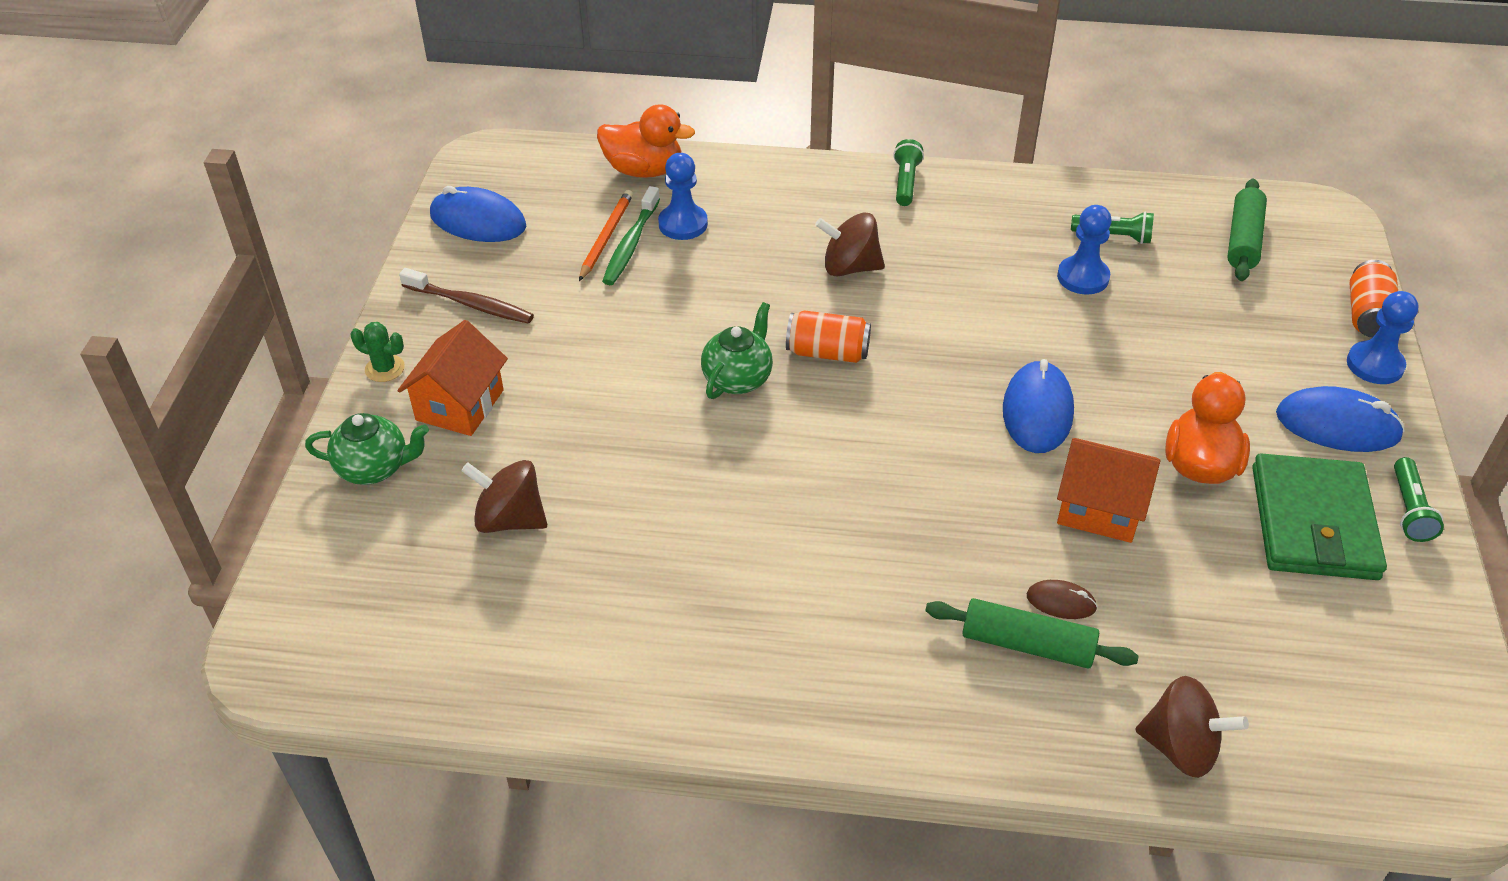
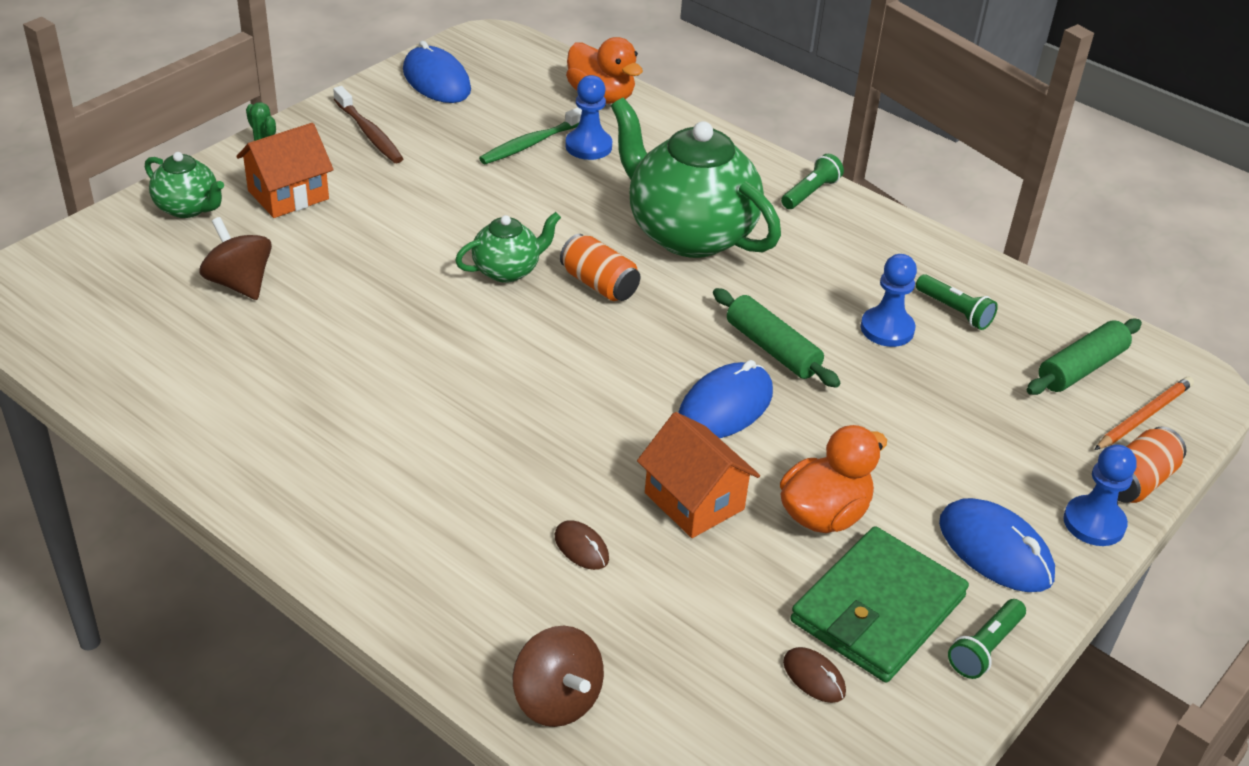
camera: 30 degrees right, 5 degrees down
orange pencil [579,190,633,281] -> orange pencil moved to [1094,376,1194,450]
brown spinning top [815,213,885,277] -> green teapot [611,97,781,258]
green rolling pin [925,598,1139,668] -> green rolling pin moved to [713,288,840,388]
none -> brown mouse [783,647,846,703]

